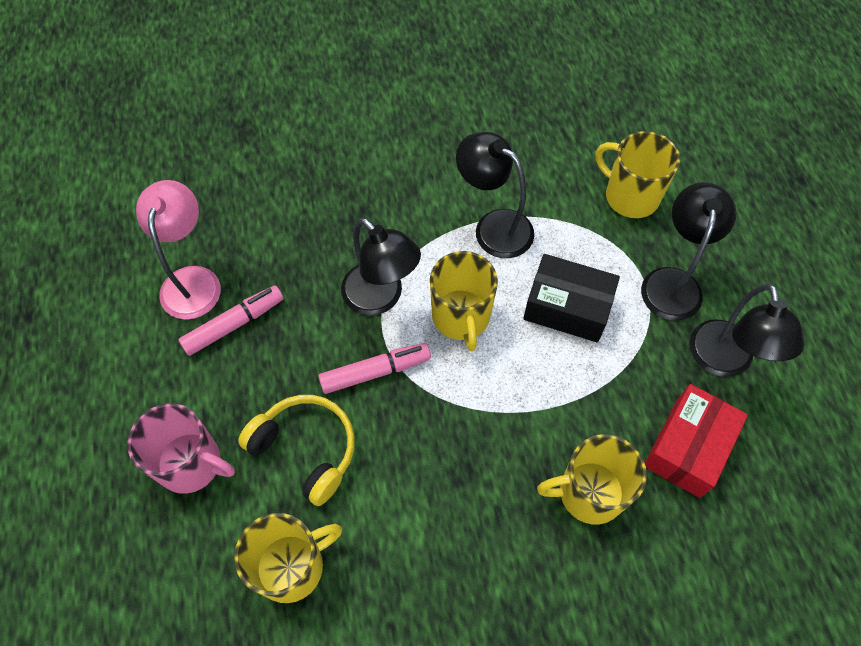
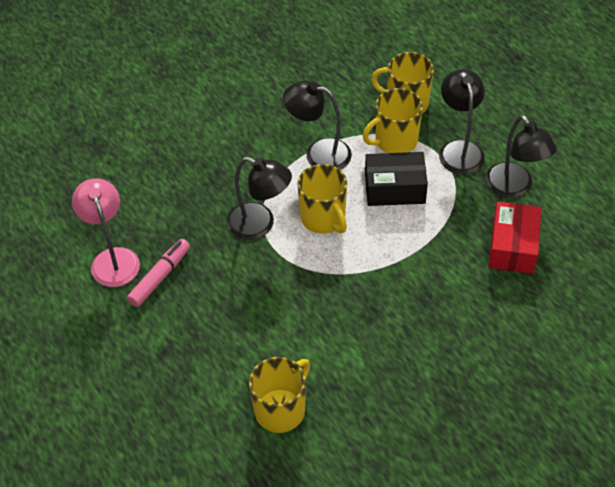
camera: 20 degrees left, 10 degrees down
pink mug [127,404,235,494] -> none
yellow headphones [238,395,355,506] -> none
pink marker [318,343,431,394] -> none
yellow mug [537,434,647,525] -> yellow mug moved to [363,88,423,153]

